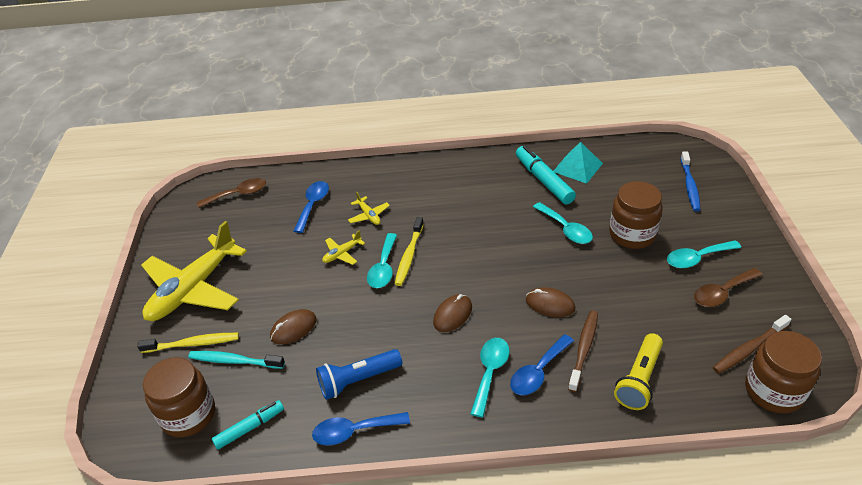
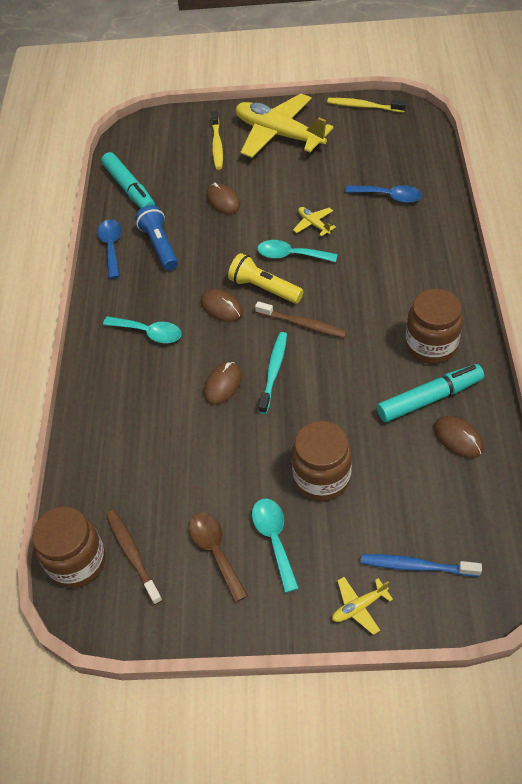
camera: 95 degrees right, 10 degrees up
brown jar [143,357,215,437] -> brown jar moved to [405,289,463,364]
turquoise toothbrush [188,351,285,369] -> turquoise toothbrush moved to [258,332,287,414]
brown spoon [197,178,266,208] -> none
turquoise marker [212,400,284,449] -> turquoise marker [101,152,155,208], size x1.59
yellow plane [348,192,390,225] -> yellow plane moved to [332,577,393,635]
yellow toothbrush [395,217,424,286] -> yellow toothbrush moved to [327,98,406,112]
blue spoon [510,334,574,395] -> none
turquoise spoon [533,202,593,244] -> none
turquoise pyramid [553,142,603,184] -> brown mouse [434,416,483,458]
brown toothbrush [568,310,598,392] -> brown toothbrush moved to [255,301,347,338]
yellow flashlight [614,333,663,410] -> yellow flashlight moved to [228,253,304,304]

